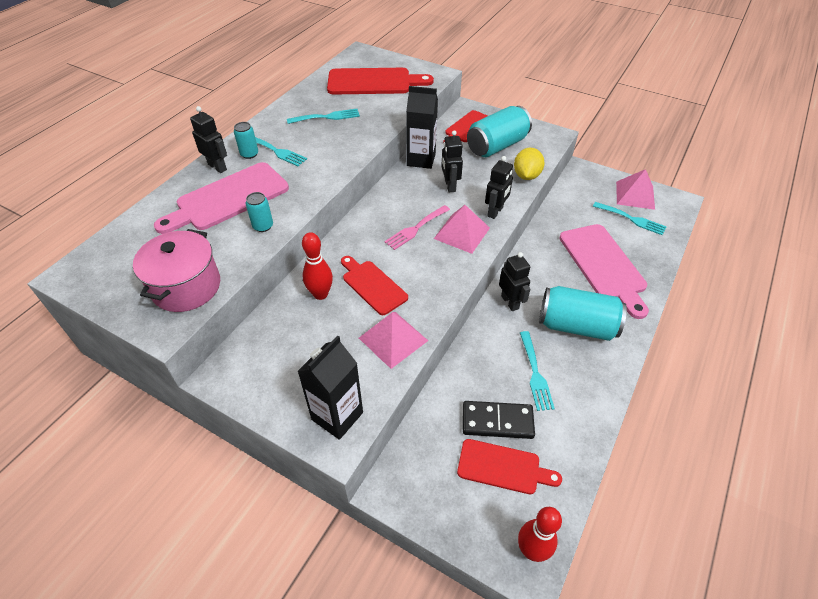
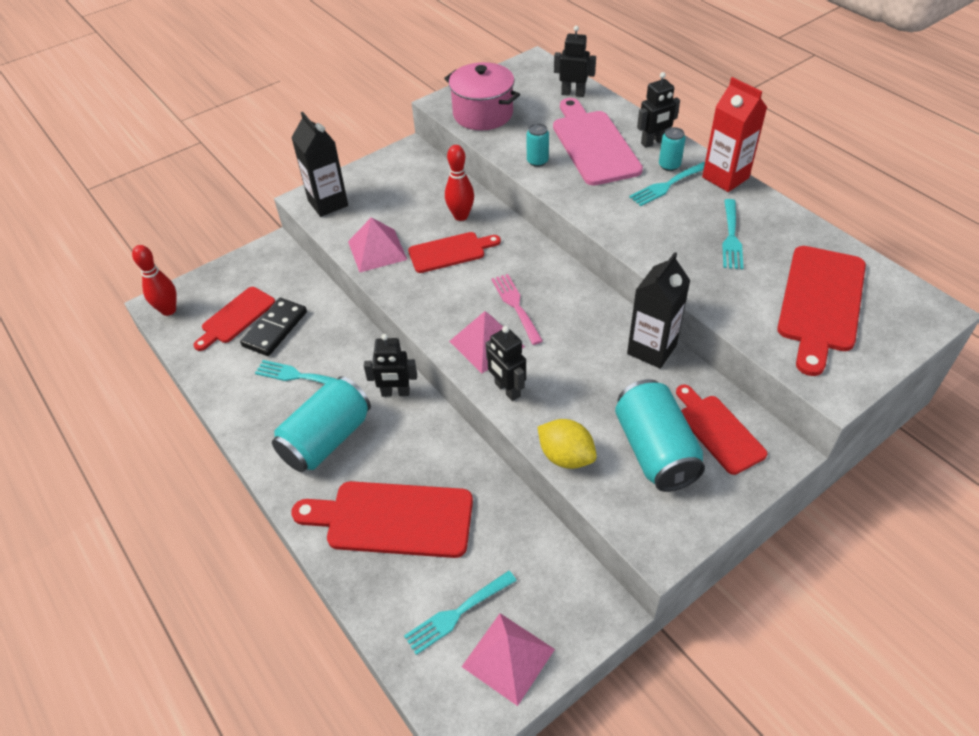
camera: 115 degrees right, 0 degrees up
black robot [441,130,463,193] -> black robot moved to [554,26,596,97]
pink cutting board [559,224,649,319] -> red cutting board [291,481,473,558]
none -> red carton [702,77,767,192]

